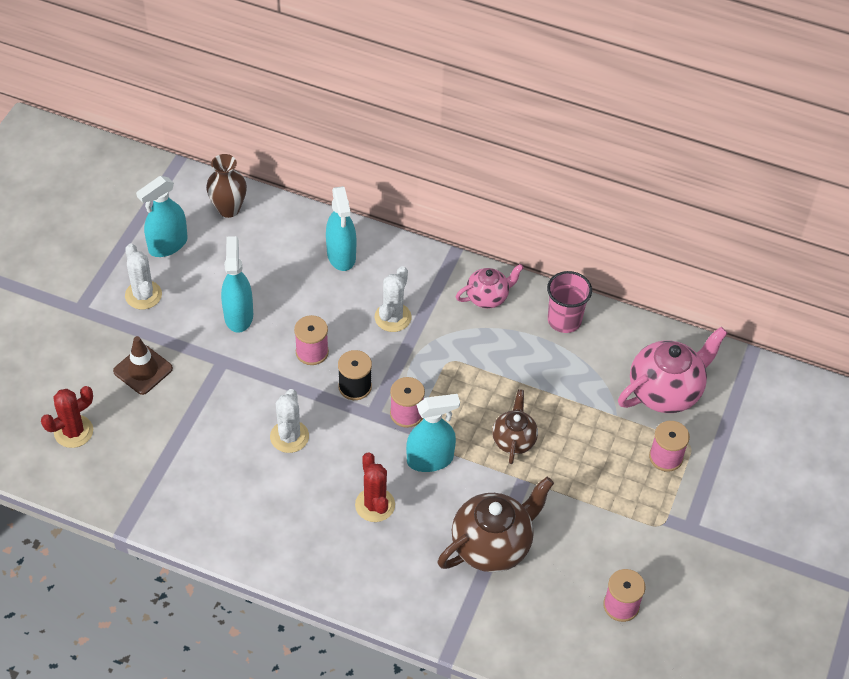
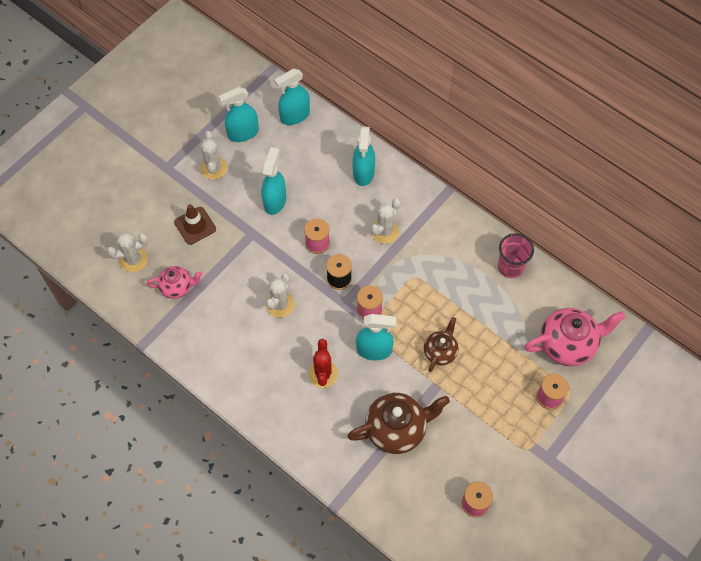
camera: 20 degrees right, 10 degrees up
red cactus [41,386,93,448] -> white cactus [107,232,148,272]
brown vase [206,154,247,218] -> turquoise spray bottle [275,69,310,125]
pink teapot [456,264,524,309] -> pink teapot moved to [146,266,203,299]

